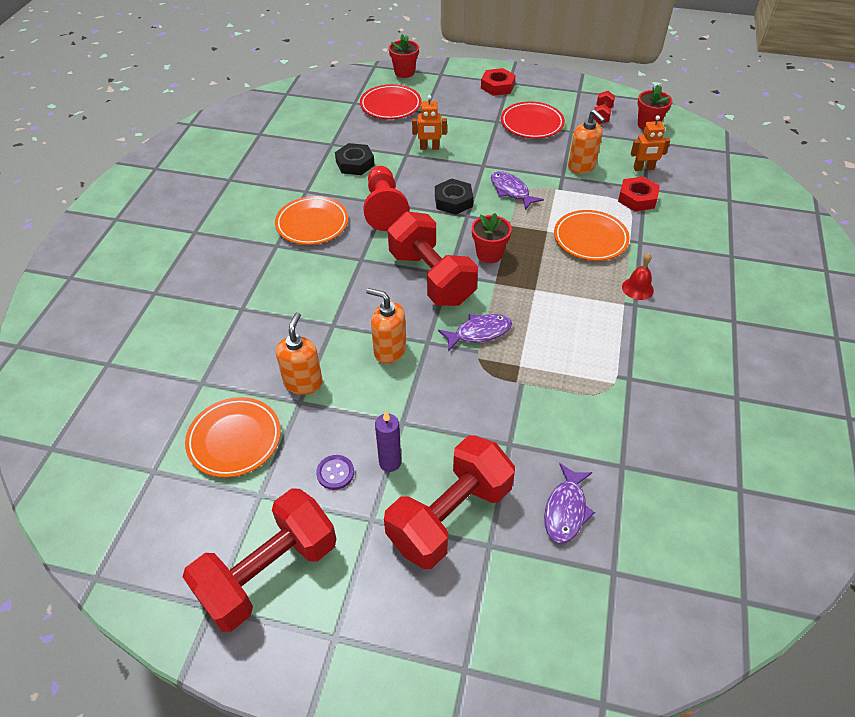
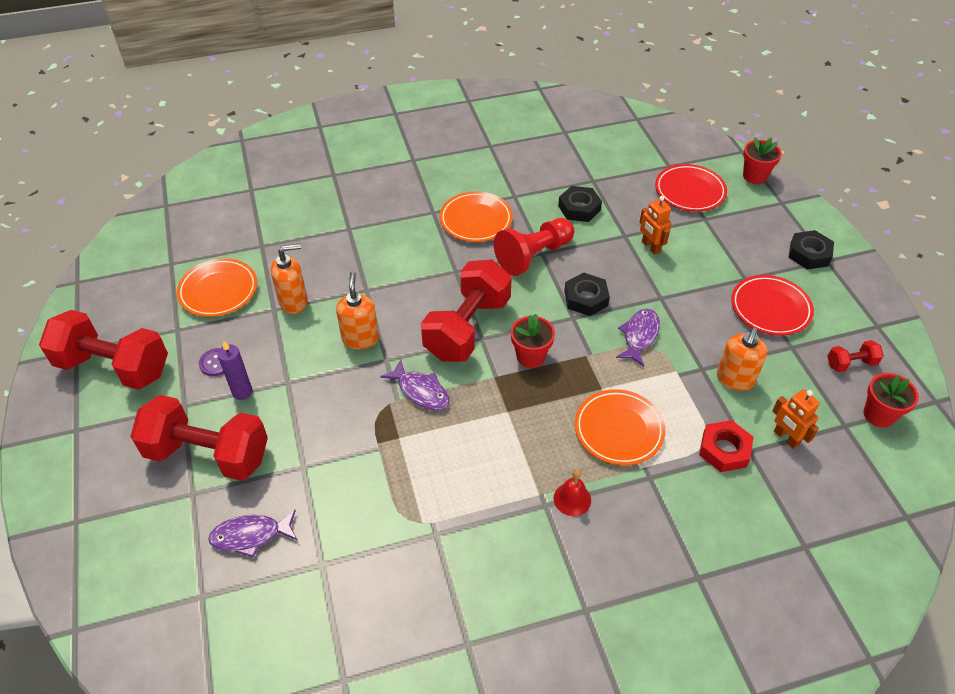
camera: 60 degrees right, 0 degrees up
red nut [481,68,516,96] -> black nut [788,230,834,270]

